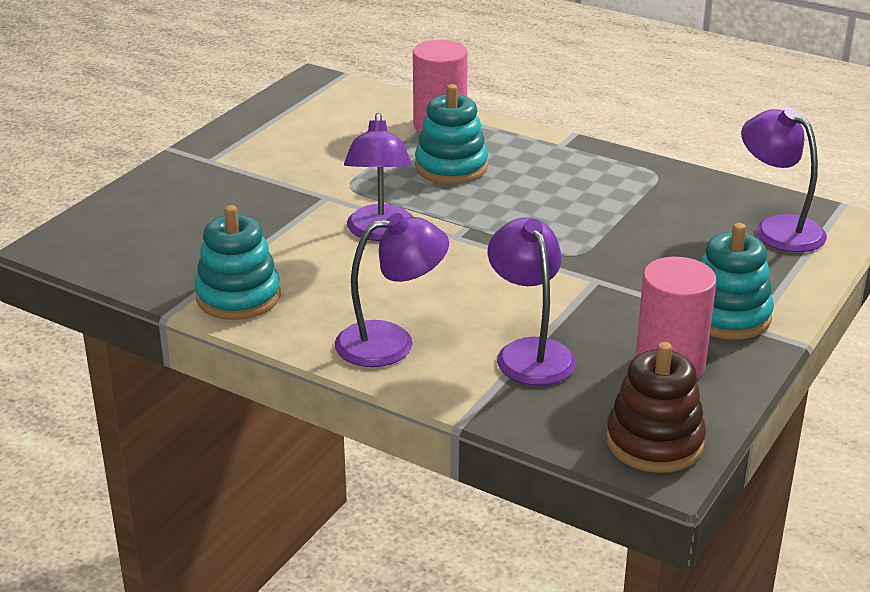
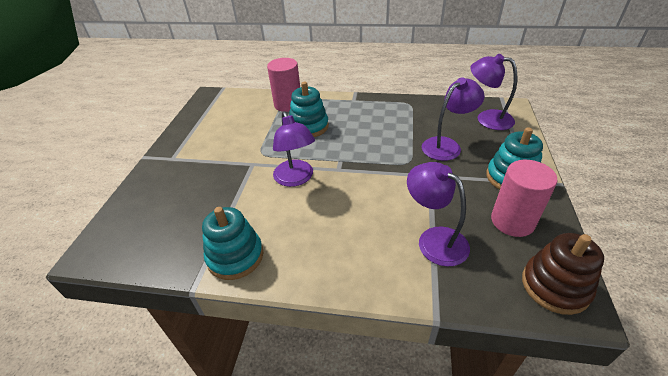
camera: 20 degrees left, 10 degrees up
purple lamp [335,213,449,367] -> purple lamp moved to [422,77,485,161]

